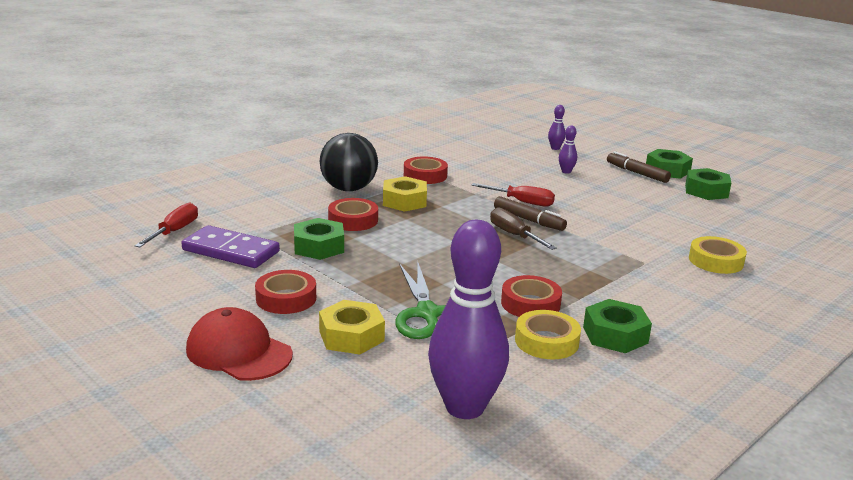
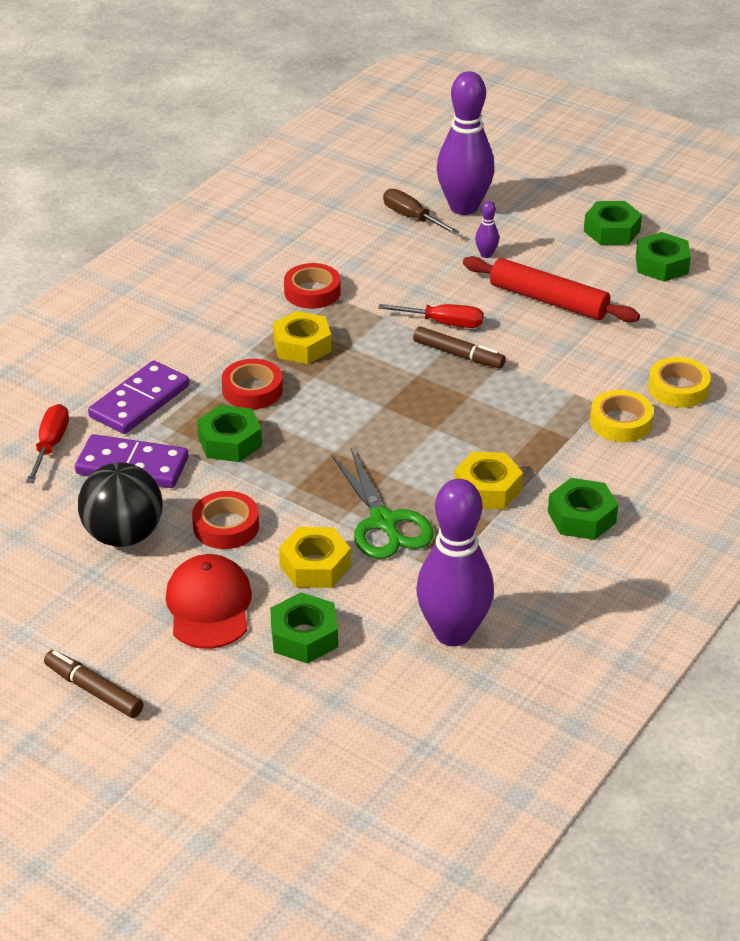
camera: 10 degrees left, 15 degrees up
red cap [186,307,293,381] -> red cap turned 60 degrees clockwise [166,554,252,649]
black ball [320,133,378,191] -> black ball moved to [78,462,163,547]
brown screwdriver [490,207,557,250] -> brown screwdriver moved to [383,189,459,234]
red tape [501,275,562,317] -> yellow nut [454,452,523,509]
yellow tape [515,310,581,359] -> yellow tape moved to [590,390,654,442]
purple bowling pin [548,105,566,150] -> purple bowling pin [437,71,495,215], size x2.48
brown marker [607,151,671,183] -> brown marker moved to [44,650,143,718]
none -> purple domino [88,360,189,434]
none -> green nut [270,592,338,664]
none -> red rolling pin [463,256,640,323]

